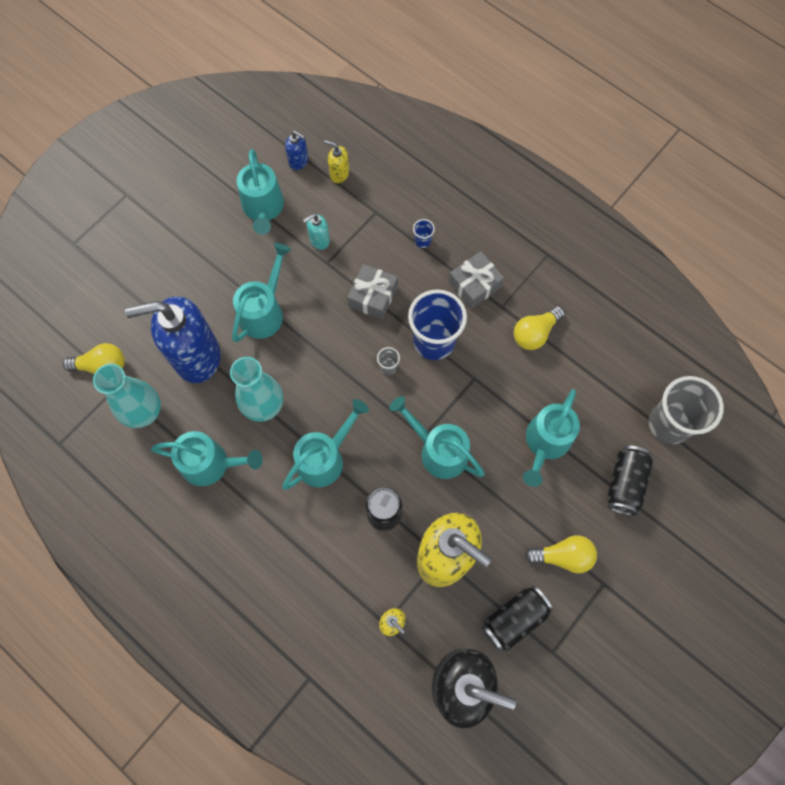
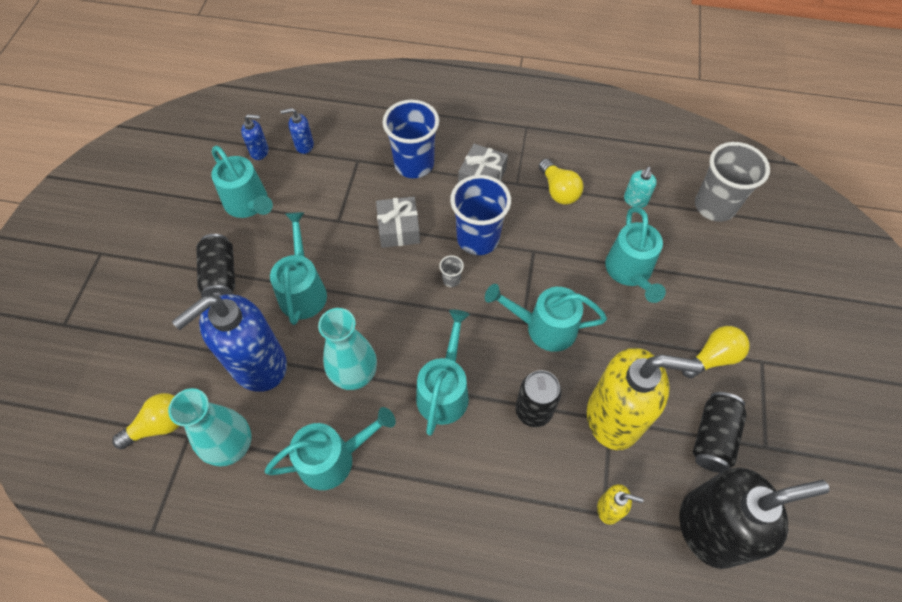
camera: 30 degrees left, 10 degrees down
turquoise soap dispenser [303,214,330,250] -> turquoise soap dispenser moved to [624,167,657,208]
yellow soap dispenser [324,140,349,183] -> blue soap dispenser [281,108,314,154]
blue cup [413,219,435,248] -> blue cup [383,100,439,178], size x2.45
yellow light bulb [514,306,565,350] -> yellow light bulb turned 45 degrees counterclockwise [539,159,583,205]
black can [607,446,653,516] -> black can moved to [196,234,235,298]

